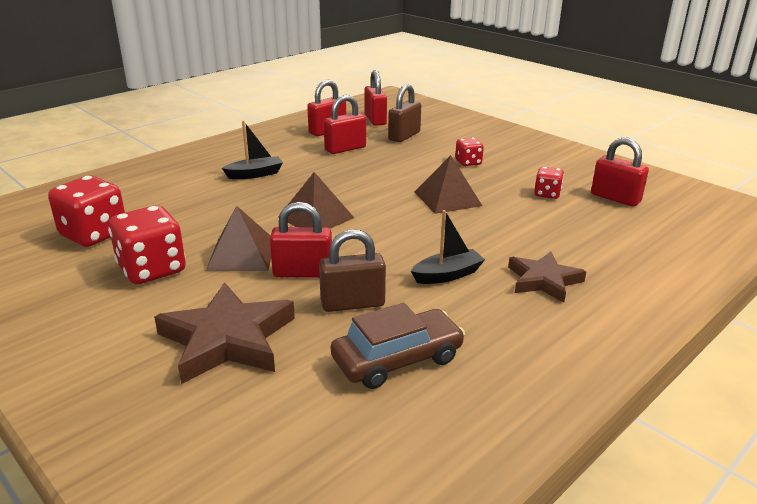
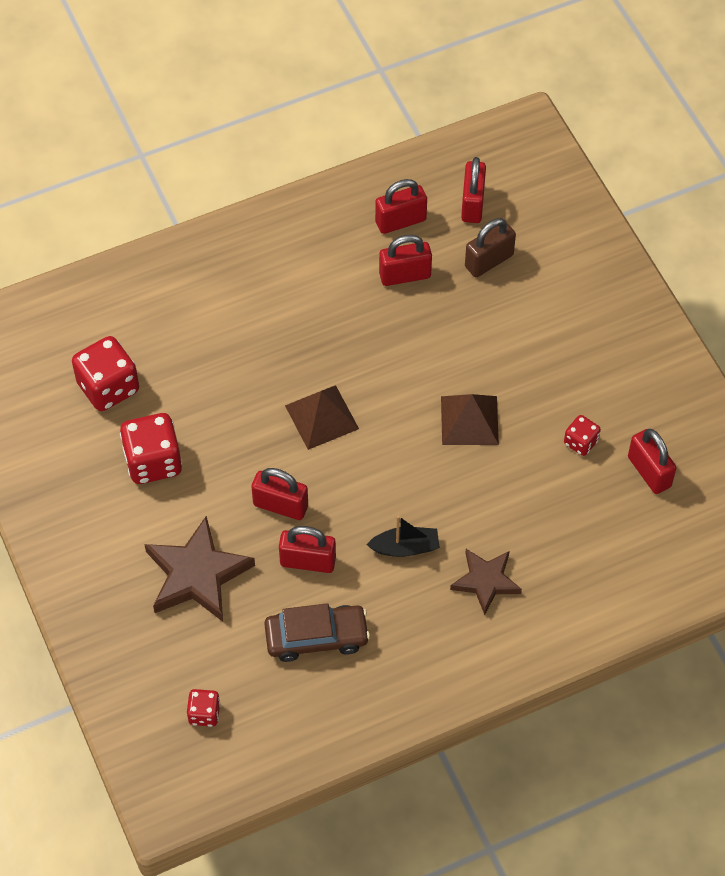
camera: 20 degrees right, 30 degrees up
brown pyramid [206,206,271,271] -> none
black boat [222,121,283,179] -> none
brown padlock [319,229,386,312] -> red padlock [279,526,336,573]
red dice [455,138,484,166] -> red dice moved to [187,689,220,727]

